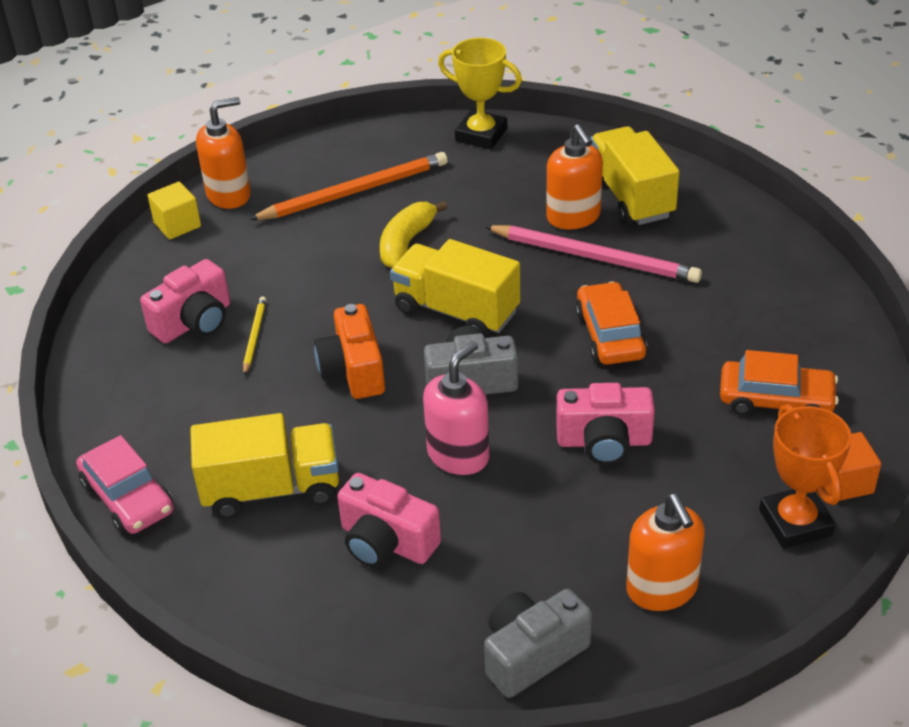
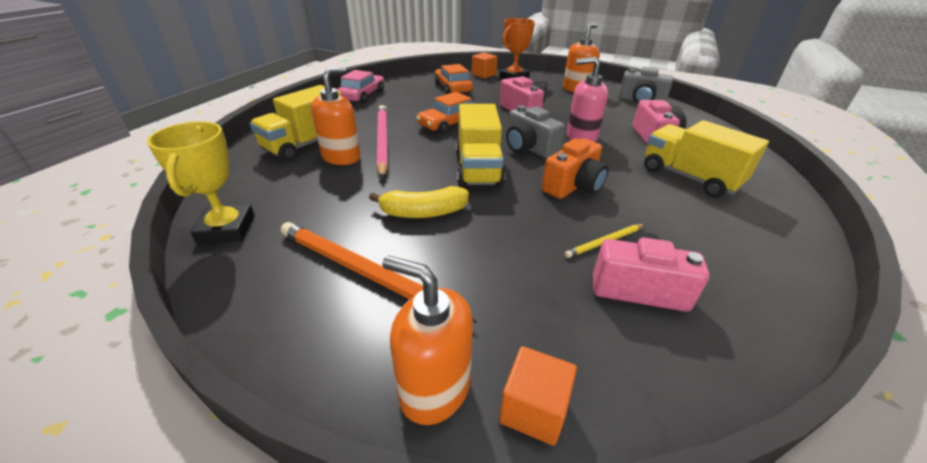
camera: 125 degrees left, 5 degrees down
pink car [76,435,174,534] -> pink car moved to [337,70,384,103]
yellow cube [148,182,201,239] -> orange cube [499,346,577,446]

